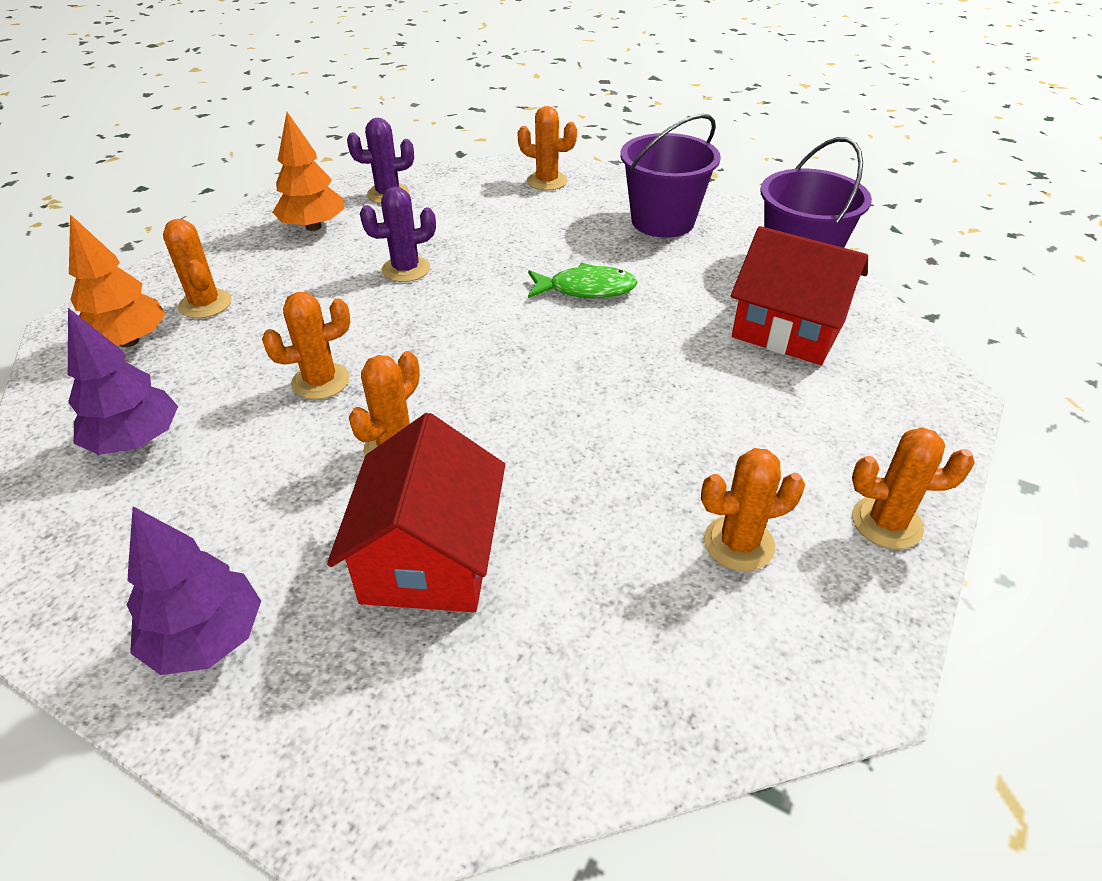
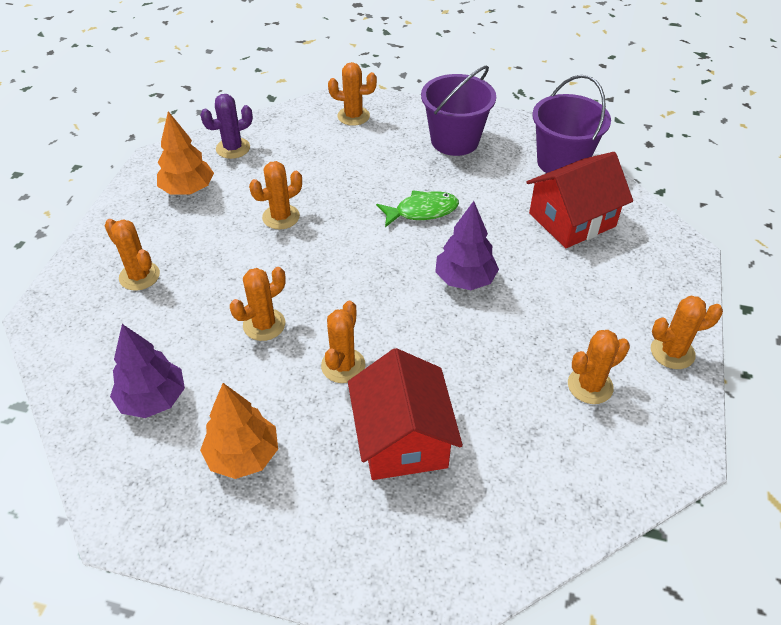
camera: 15 degrees left, 5 degrees up
orange tree [69,214,166,347] -> orange tree moved to [200,383,278,479]
purple tree [127,506,261,675] -> purple tree moved to [435,201,499,290]
purple cactus [360,187,436,282] -> orange cactus [249,161,302,229]
red house [731,226,868,365] -> red house turned 45 degrees counterclockwise [526,152,633,248]

